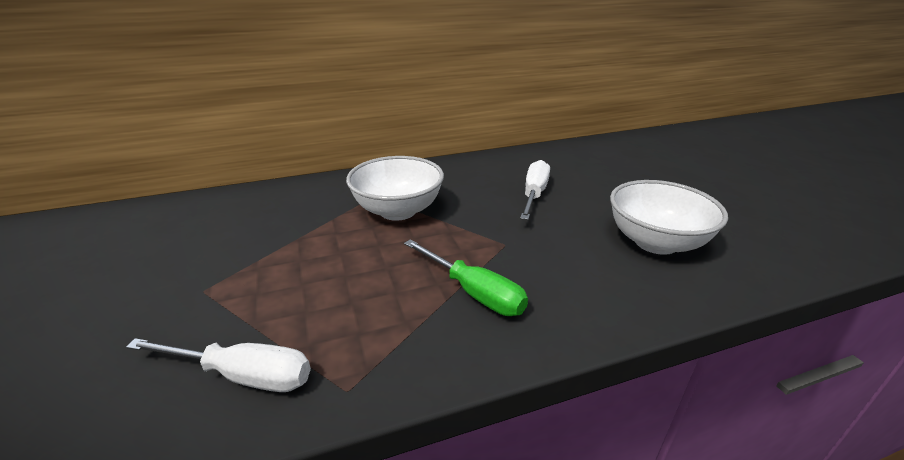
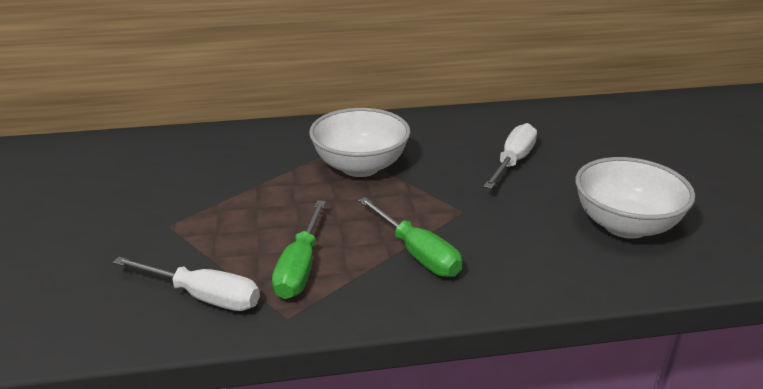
camera: 10 degrees right, 0 degrees up
none -> green screwdriver [272,200,326,299]

